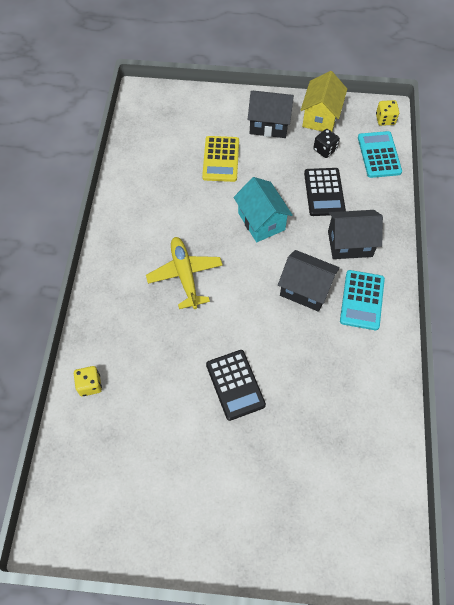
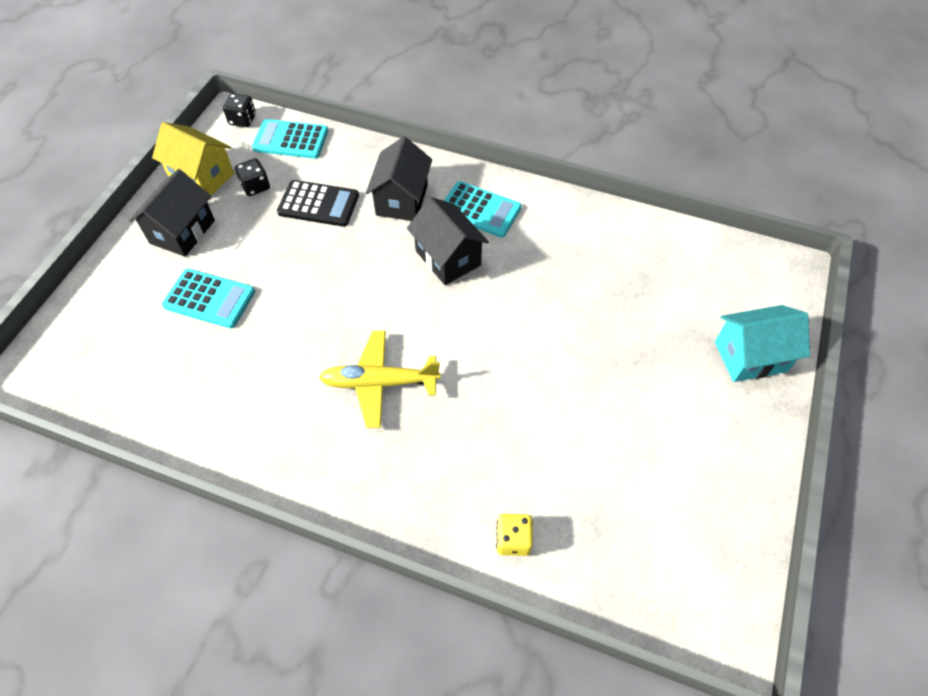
camera: 75 degrees left, 5 degrees down
yellow calculator [202,136,239,182] -> turquoise calculator [162,269,255,328]
black calculator [206,350,266,421] -> none
turquoise house [234,177,293,242] -> turquoise house moved to [715,305,810,382]
black house [278,250,340,312] -> black house turned 75 degrees counterclockwise [407,197,489,285]
yellow dice [376,100,399,126] -> black dice [223,94,256,127]

